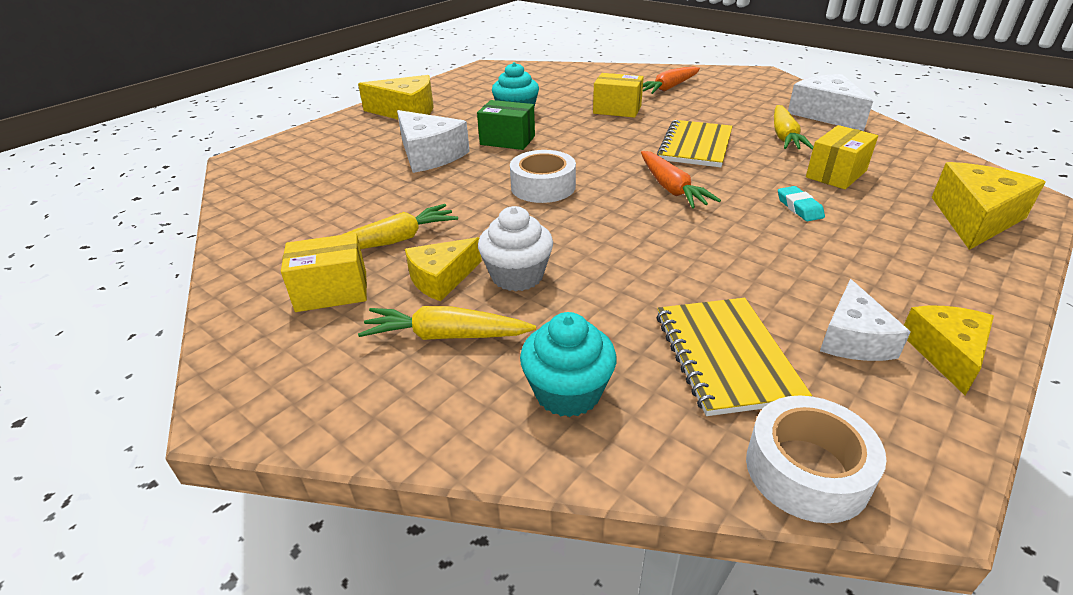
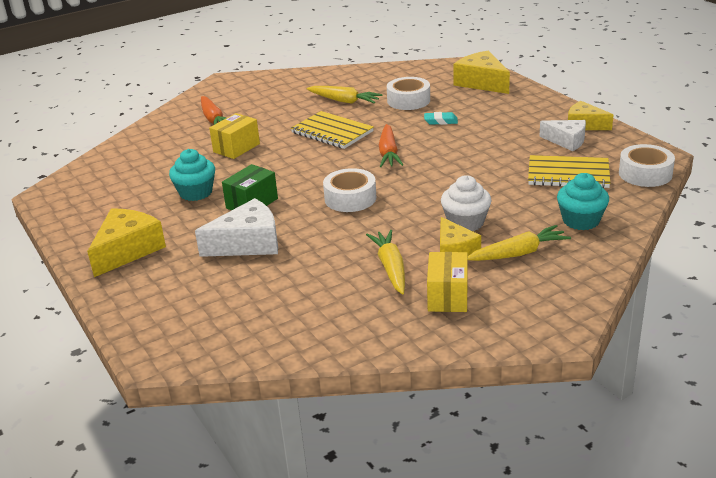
camera: 70 degrees left, 5 degrees down
yellow carrot [358,306,536,340] -> yellow carrot turned 135 degrees counterclockwise [468,225,571,261]
orange carrot [641,151,721,208] -> orange carrot turned 90 degrees clockwise [379,124,403,167]
white cheese [788,74,873,131] -> none
yellow box [806,125,878,189] -> white tape [387,77,430,110]

